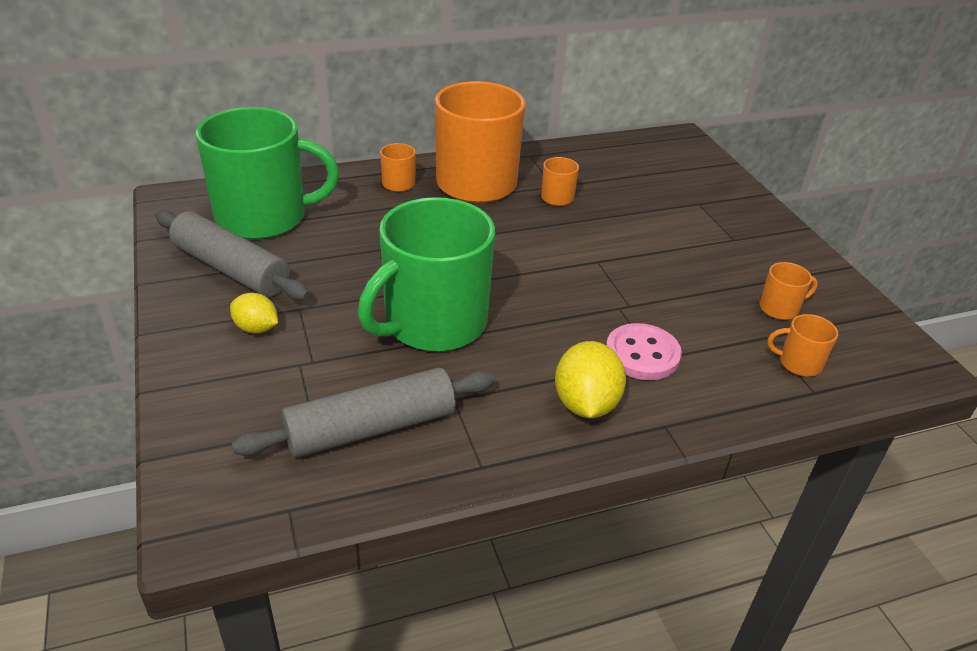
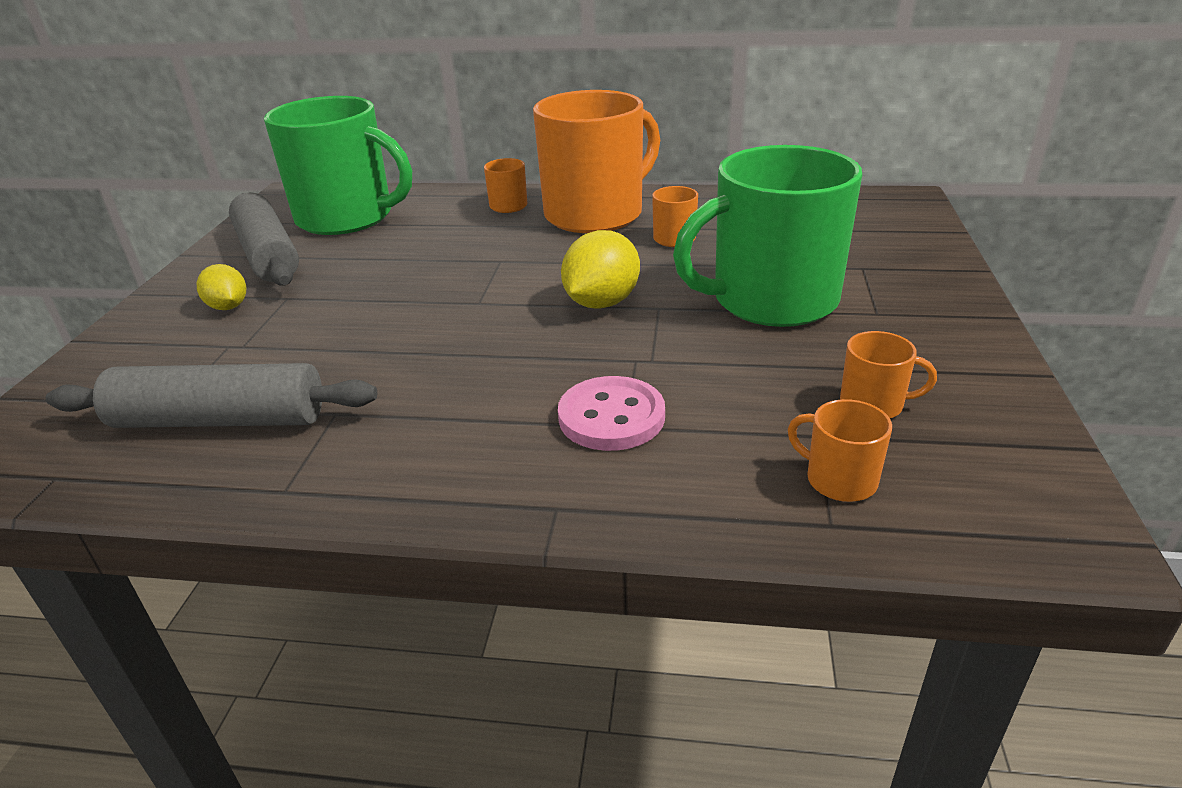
camera: 30 degrees right, 5 degrees down
green mug [358,197,495,351] -> green mug moved to [673,145,862,327]
yellow lemon [555,341,626,418] -> yellow lemon moved to [561,230,640,309]

